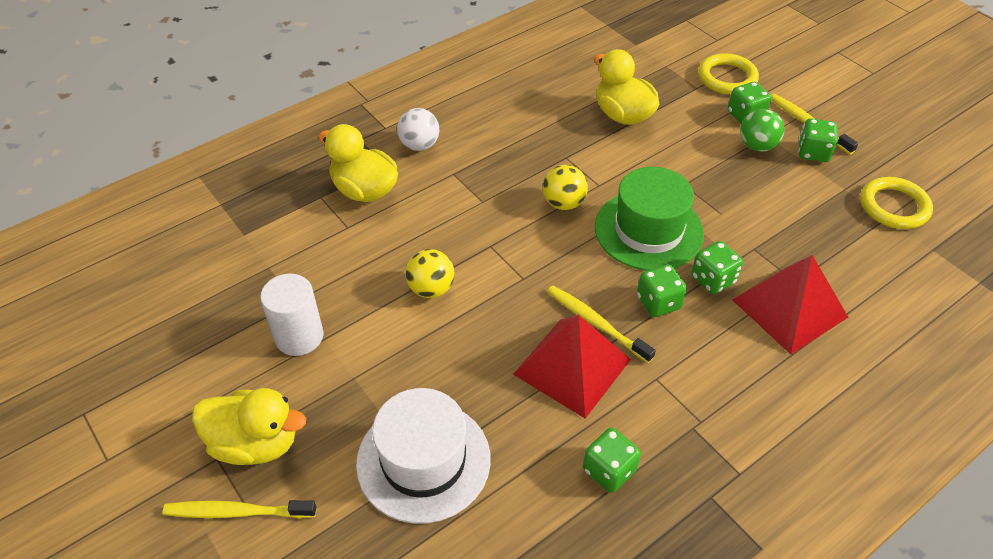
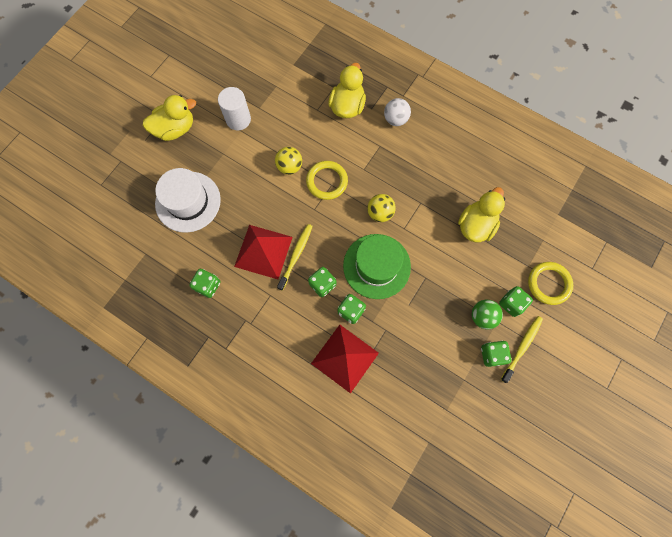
camera: 70 degrees right, 25 degrees up
yellow toothbrush [163,500,316,518] -> none
yellow duck [192,388,306,465] -> yellow duck turned 105 degrees counterclockwise [143,95,196,141]
yellow ring [861,177,933,229] -> yellow ring moved to [306,161,348,200]

